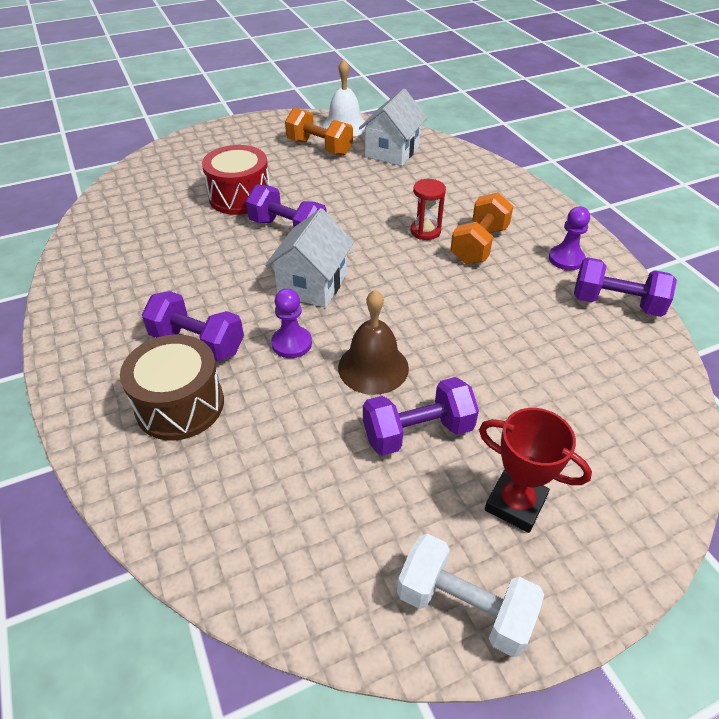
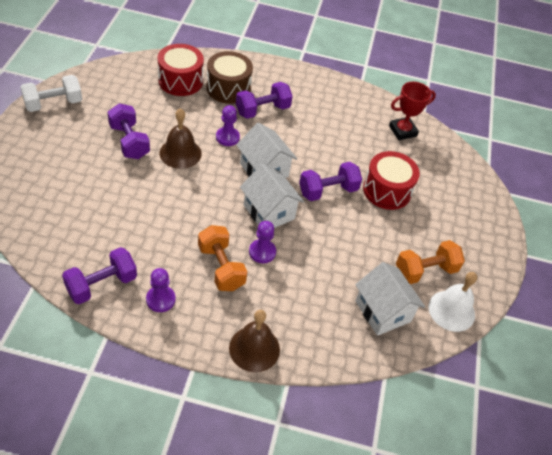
camera: 120 degrees right, 5 degrees up
purple dumbbell [363,377,479,456] -> purple dumbbell turned 45 degrees counterclockwise [107,103,150,159]
red hourglass [411,179,446,240] -> purple pawn [249,221,276,263]
red trophy [479,408,592,533] -> red trophy moved to [389,82,436,140]
none -> red drum [157,44,204,96]
none -> brown bell [229,310,280,372]
none -> white house [240,164,304,228]

